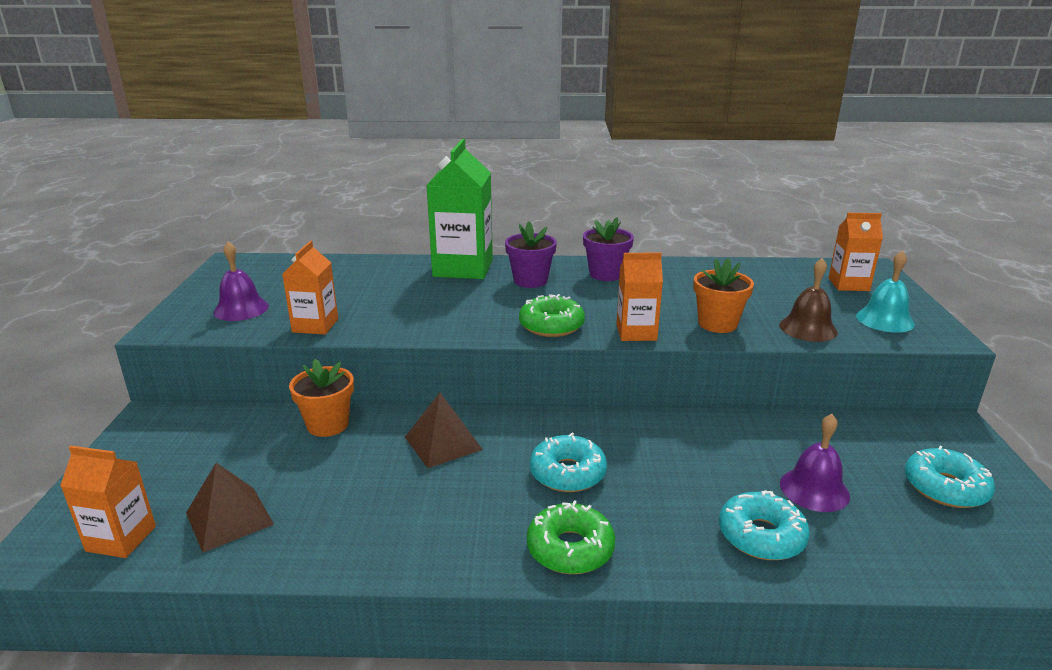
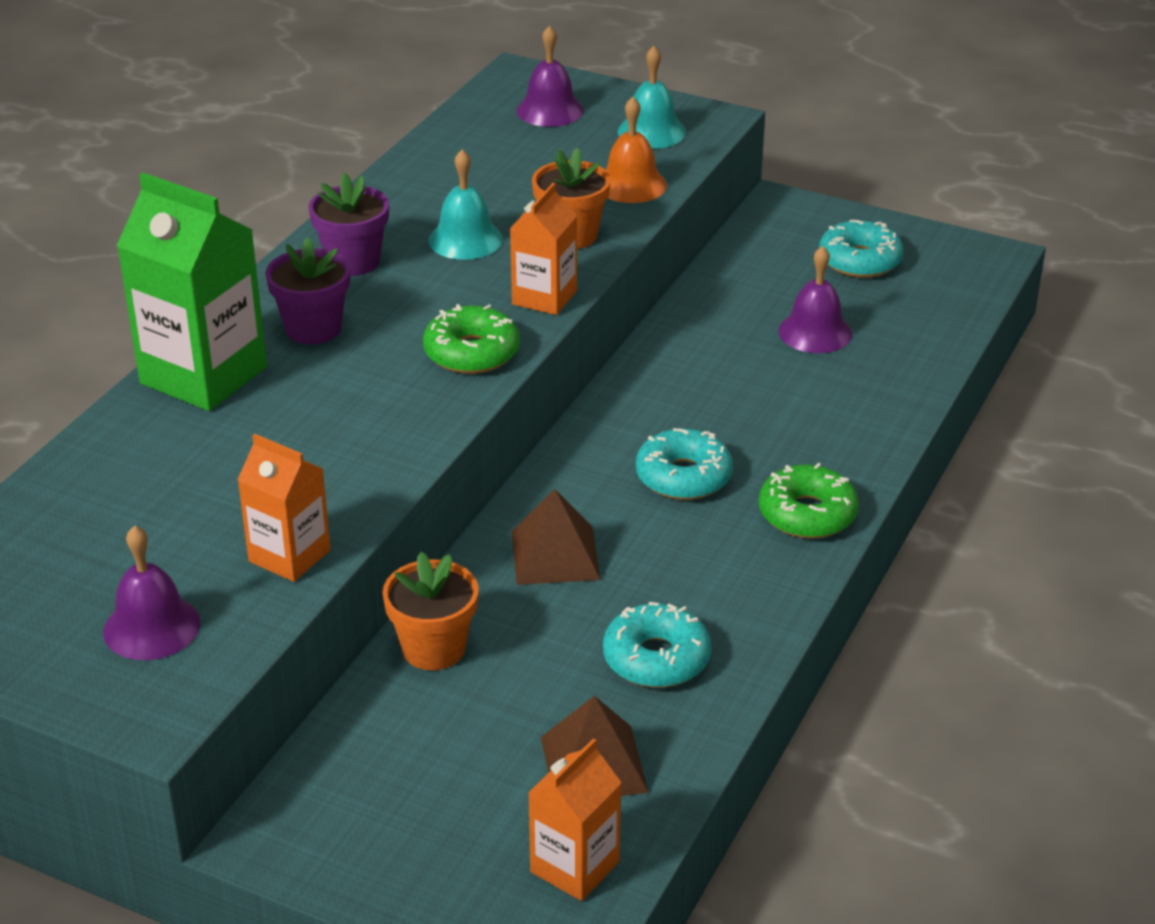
camera: 65 degrees left, 10 degrees up
turquoise donut [719,490,810,560] -> turquoise donut moved to [603,602,711,688]
brown bell [779,258,838,342] -> orange bell [606,97,667,203]
orange carton [829,213,883,291] -> purple bell [517,25,584,127]
none -> turquoise bell [428,149,503,260]

